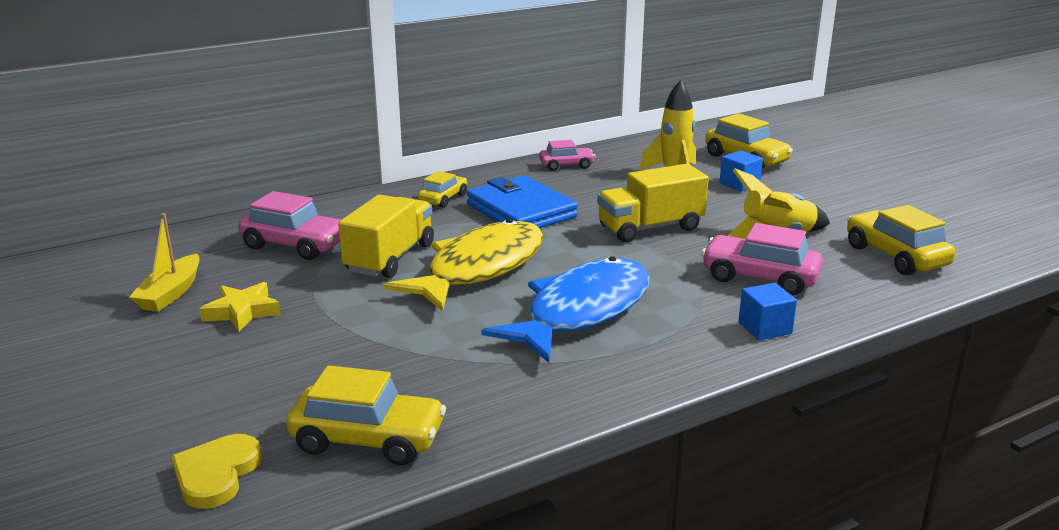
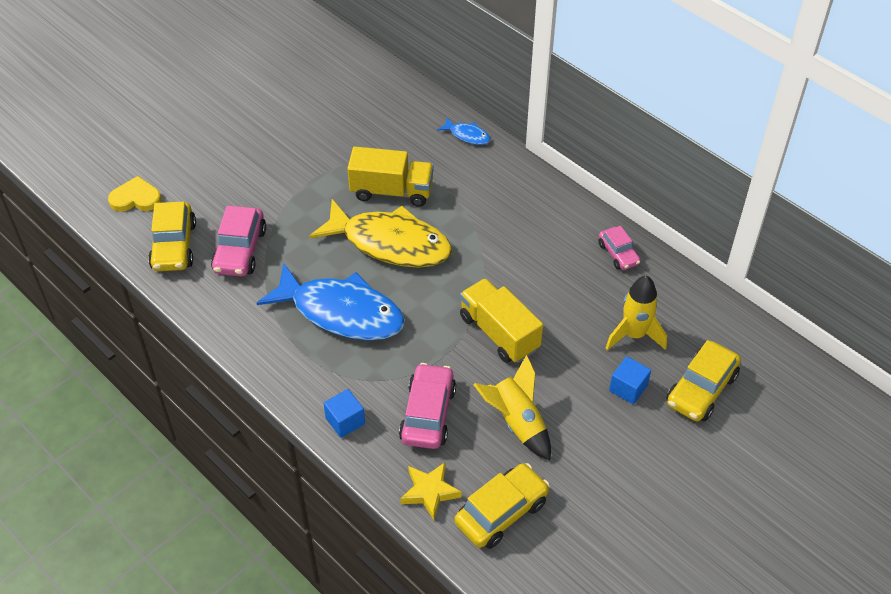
camera: 75 degrees right, 25 degrees up
yellow boat [129,213,200,312] -> none
yellow star [200,282,281,332] -> yellow star moved to [400,462,462,520]
pink car [238,191,341,260] -> pink car moved to [211,206,266,277]
yellow car [418,171,467,208] -> none
blue wallet [467,175,578,228] -> none
none -> blue fish [437,117,491,145]

